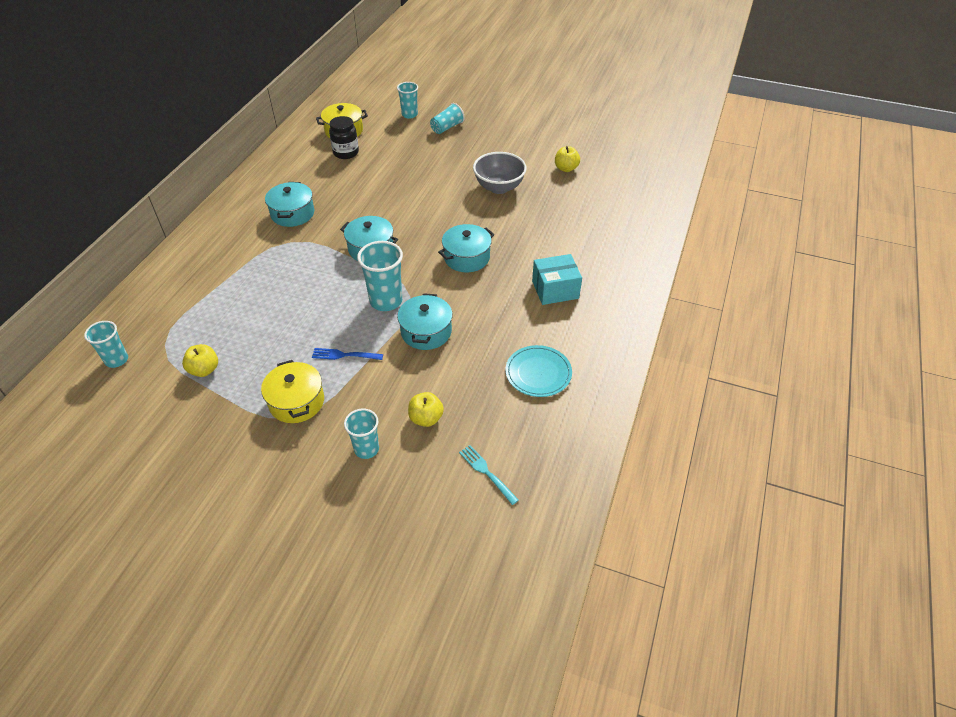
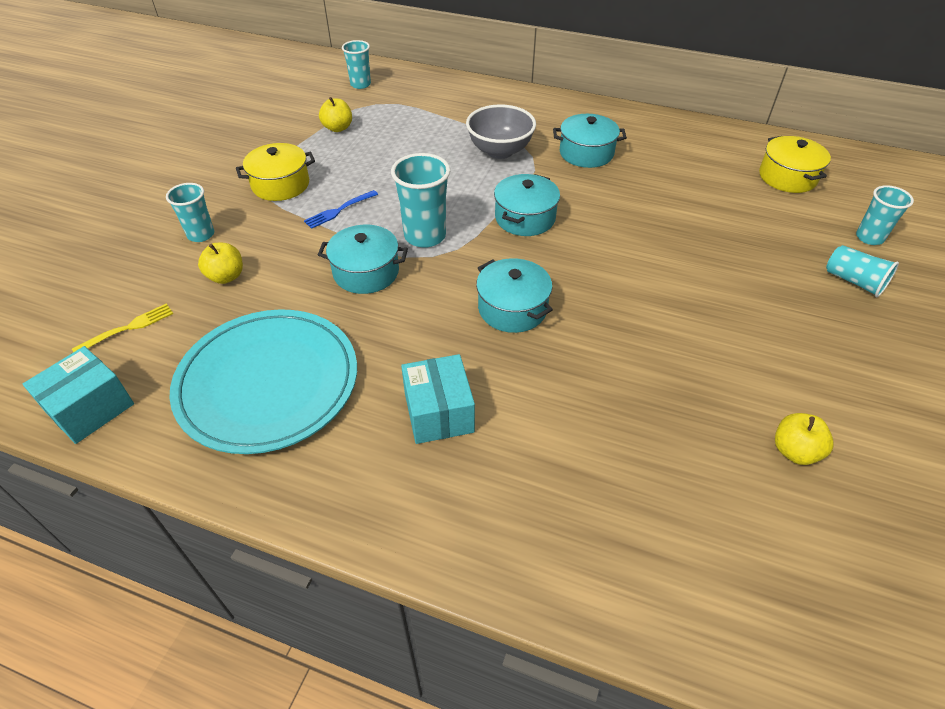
camera: 90 degrees right, 0 degrees up
blue fork [312,348,383,360] -> blue fork turned 135 degrees counterclockwise [304,190,378,229]
black jar [329,116,359,159] -> none
turquoise fork [459,445,519,505] -> yellow fork [72,304,173,352]
grey bowl [473,152,527,194] -> grey bowl moved to [466,104,536,159]
turquoise plate [505,345,572,397] -> turquoise plate [170,309,357,454], size x1.90
none -> turquoise box [23,346,134,444]

